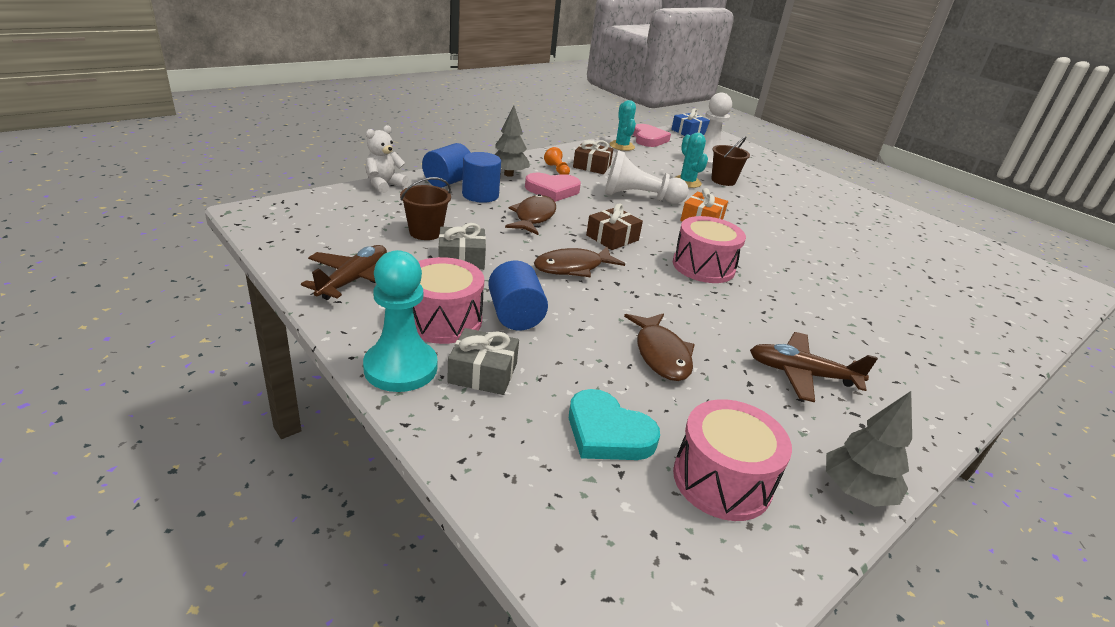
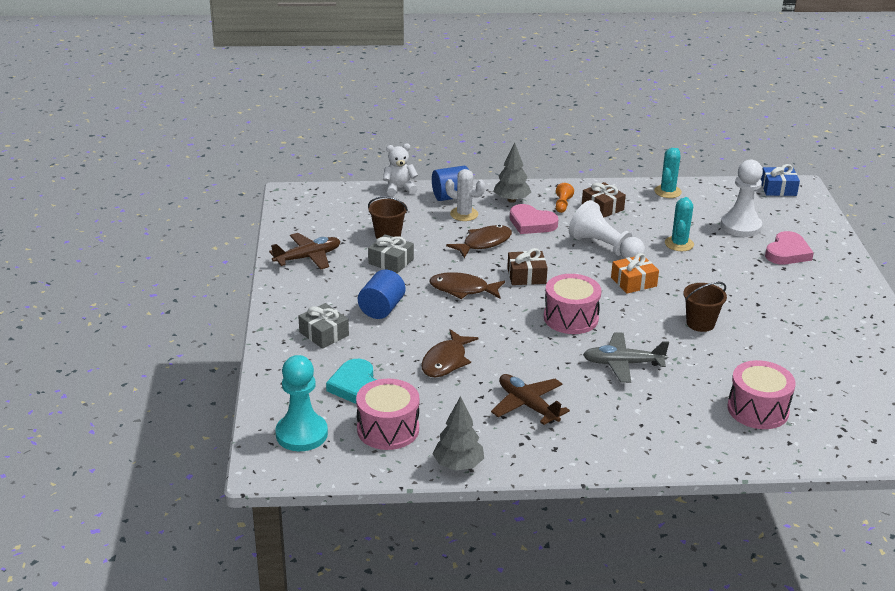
camera: 40 degrees right, 0 degrees up
turquoise pawn [363,250,437,392] -> turquoise pawn moved to [275,355,328,451]
pink drum [413,257,484,344] -> pink drum moved to [727,360,796,429]
blue cylinder [462,152,501,203] -> white cactus [445,169,485,221]
pink heart [633,124,671,147] -> pink heart moved to [765,231,814,264]
brown bucket [711,136,750,186] -> brown bucket moved to [683,282,727,332]
none -> grey plane [583,332,669,383]

